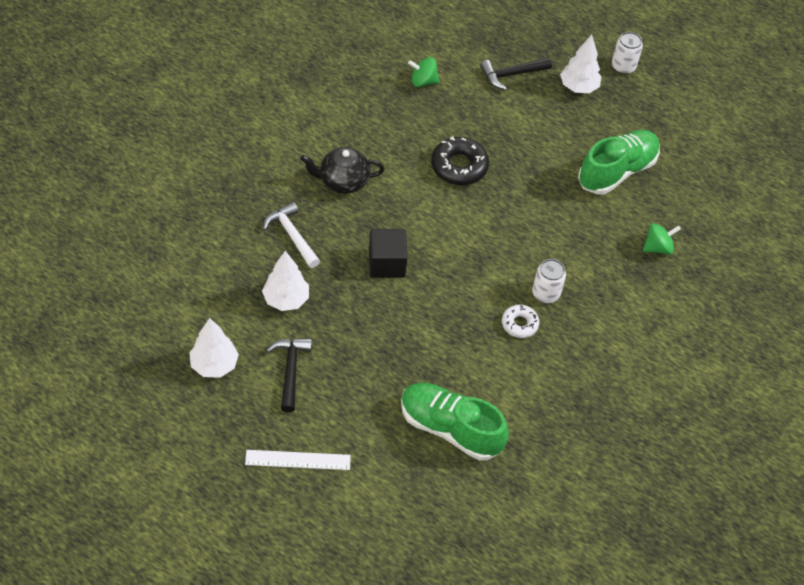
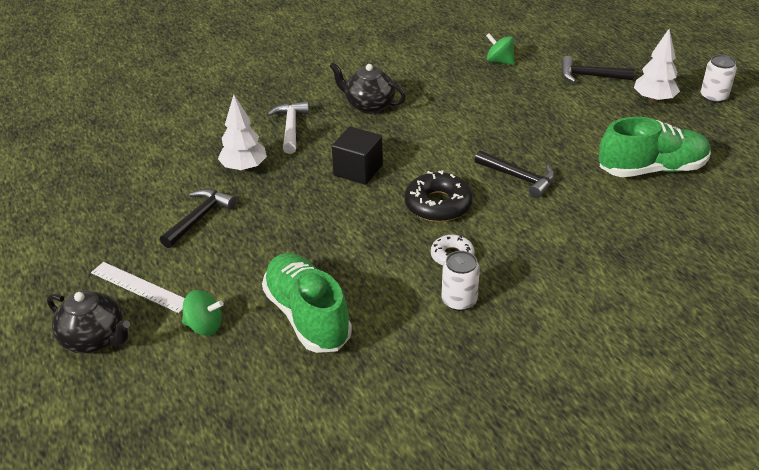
camera: 35 degrees right, 15 degrees down
white tree [189,318,239,378] -> none
black donut [431,136,489,185] -> black donut moved to [405,170,473,222]
white can [532,259,566,303] -> white can moved to [442,251,480,311]
green spinning top [643,223,681,255] -> green spinning top moved to [182,290,224,336]
none -> black teapot [47,290,130,353]
none -> black hammer [475,150,555,198]

